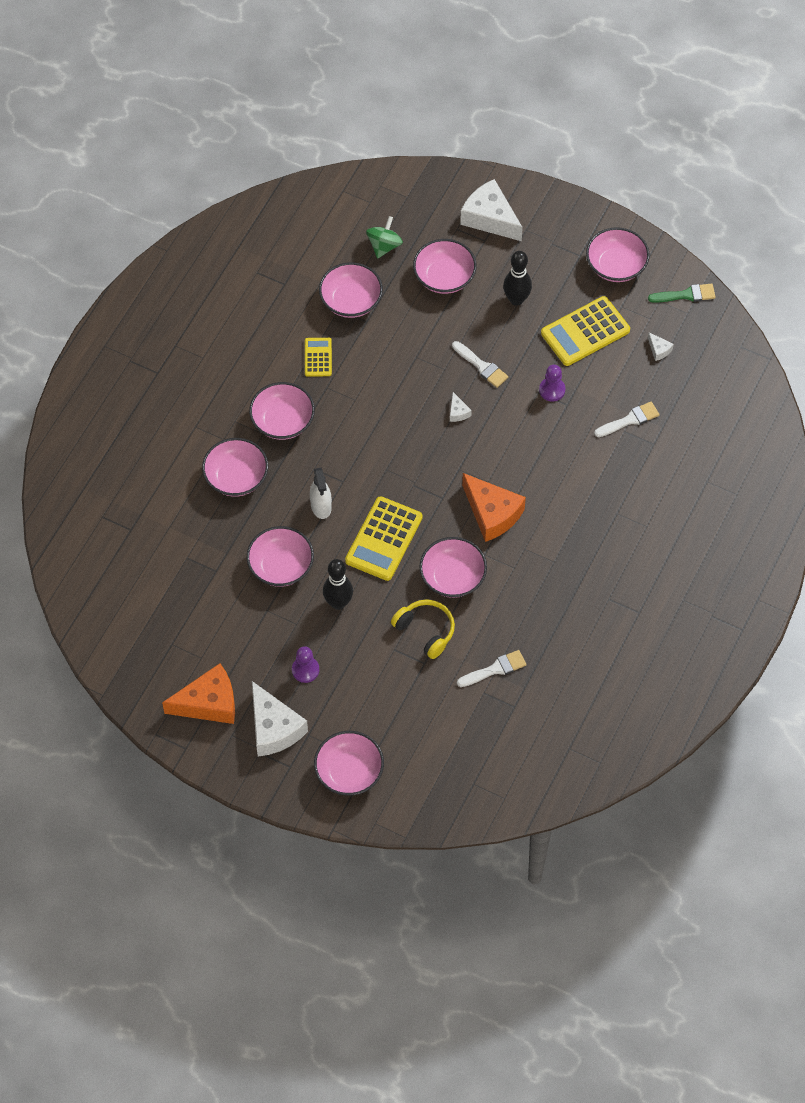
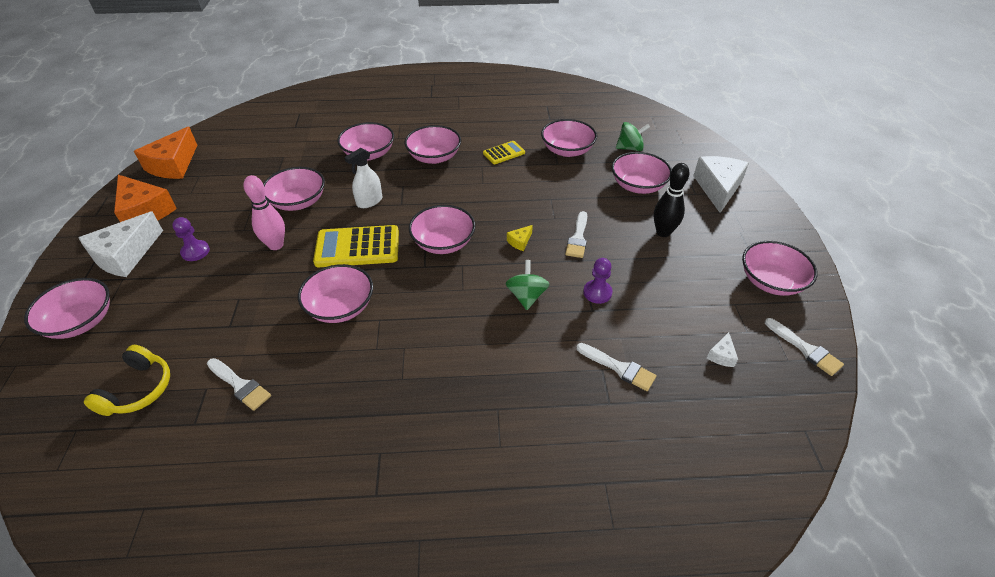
camera: 60 degrees right, 15 degrees down
black bowling pin [323,559,353,610] -> pink bowling pin [243,175,285,250]
yellow headphones [391,599,455,659] -> yellow headphones moved to [84,345,170,416]
white cheese [450,392,472,422] -> yellow cheese [507,225,533,251]
orange cheese [462,473,526,542] -> orange cheese moved to [134,126,197,179]
yellow calculator [541,296,630,366] -> none
green brush [648,283,716,303] -> white brush [765,318,844,376]
none -> pink bowl [409,205,475,254]
none -> green spinning top [505,260,550,310]

